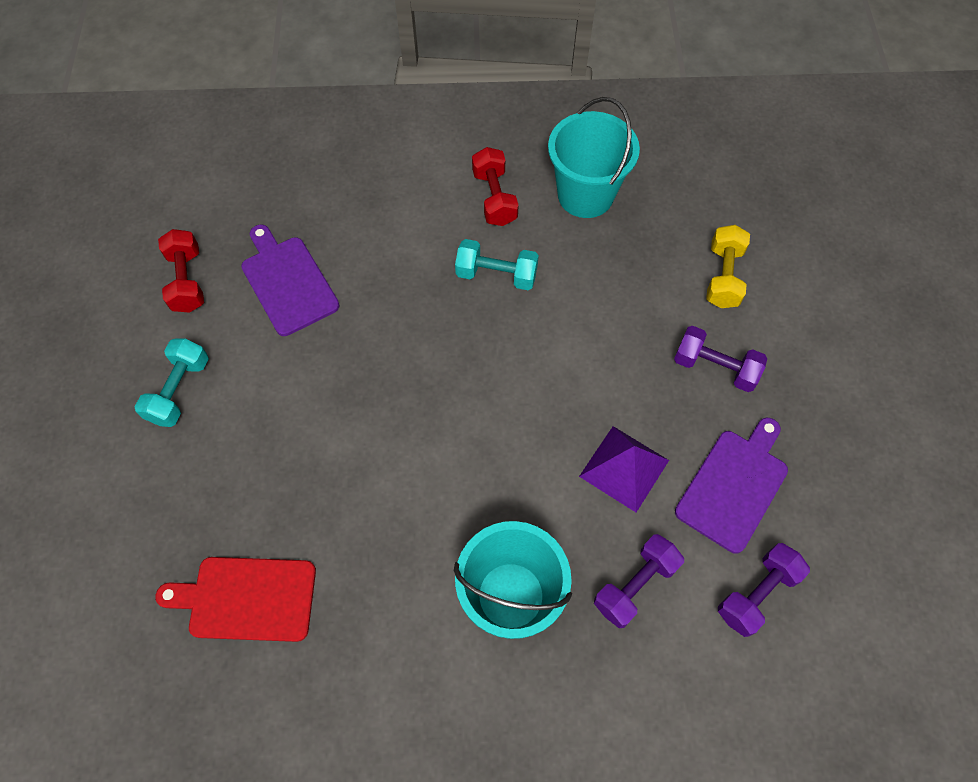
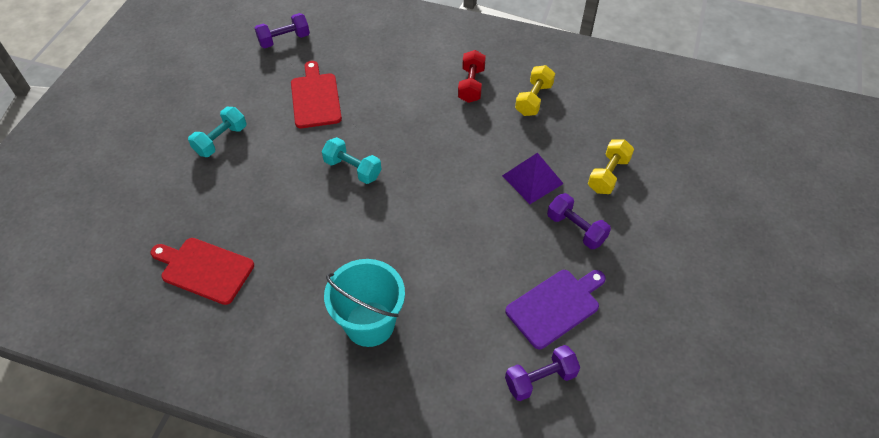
camera: 20 degrees right, 10 degrees down
red dumbbell [158,229,204,313] -> none
purple cutting board [241,225,339,336] -> red cutting board [291,61,342,128]
turquoise dumbbell [455,239,539,290] -> turquoise dumbbell moved to [322,137,381,184]
turquoise bucket [548,97,640,218] -> yellow dumbbell [515,65,555,116]
purple pyramid [579,426,669,512] -> purple pyramid moved to [502,153,564,204]
purple dumbbell [594,534,684,628] -> purple dumbbell moved to [255,13,310,48]

